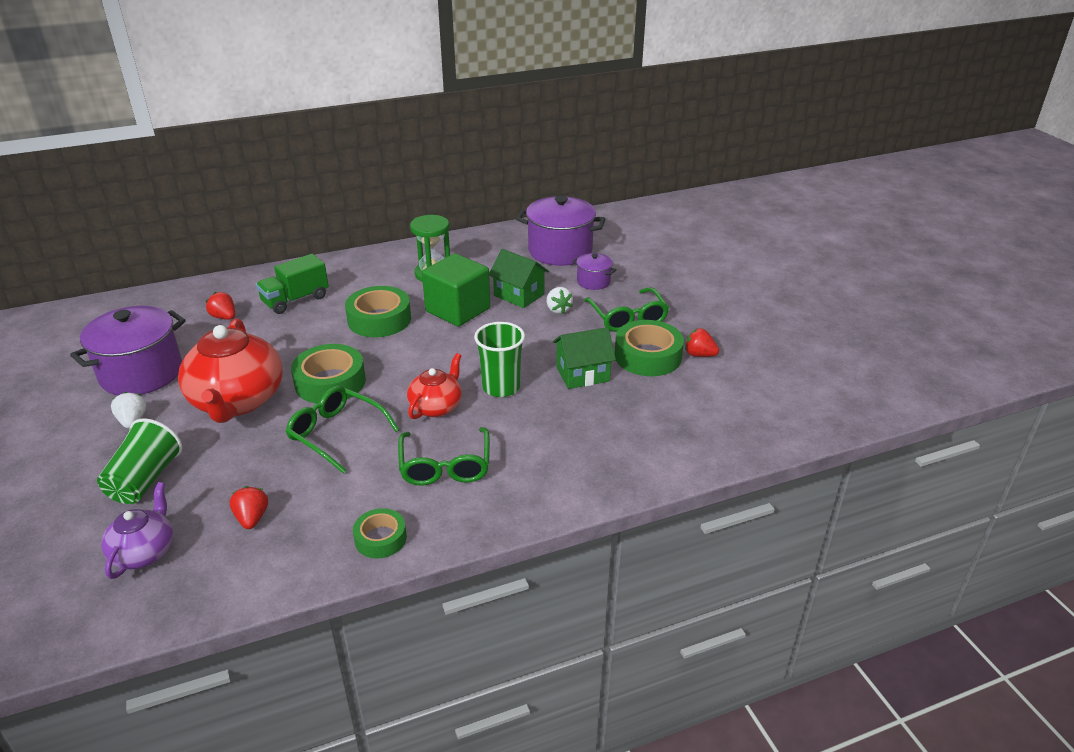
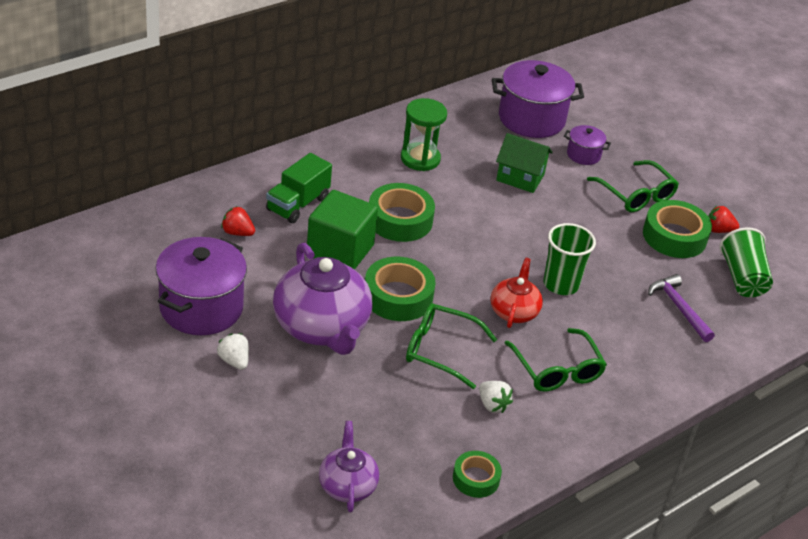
camera: 20 degrees left, 5 degrees up
green cup [97,419,182,504] -> green cup moved to [719,228,773,297]
red teapot [178,318,283,423] -> purple teapot [273,243,373,355]
red strawberry [230,486,268,529] -> none
green tape [353,508,407,558] -> green tape moved to [453,451,502,498]
green cube [422,253,490,327] -> green cube moved to [307,190,378,269]
white strawberry [547,287,573,314] -> white strawberry moved to [479,381,513,413]
green house [553,327,616,389] -> none
none -> purple hammer [648,274,715,342]

